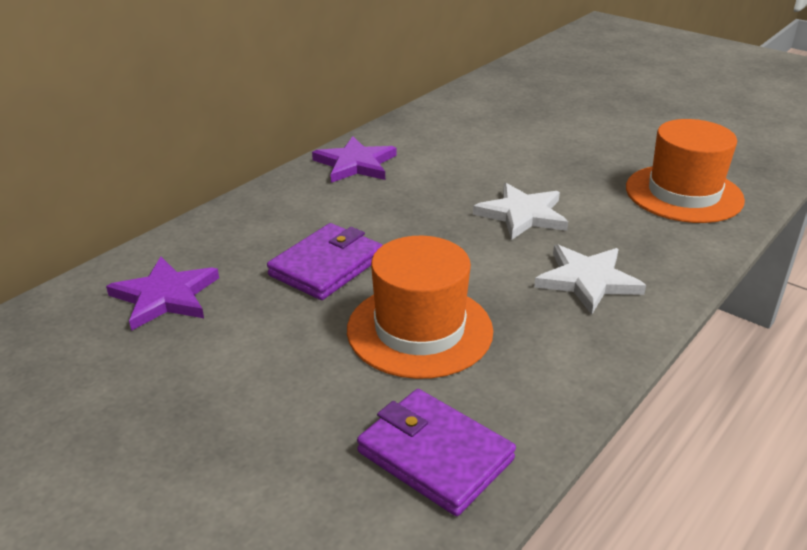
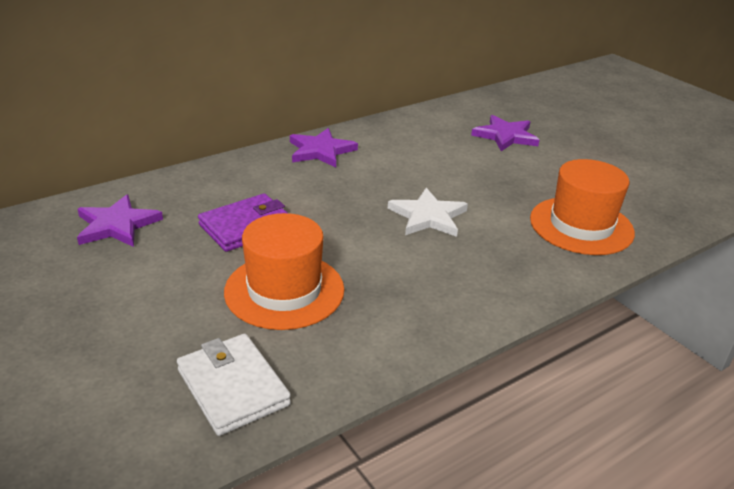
camera: 15 degrees right, 0 degrees up
purple wallet [357,389,516,516] -> white wallet [177,334,291,436]
white star [534,244,646,315] -> none
none -> purple star [471,115,539,151]

